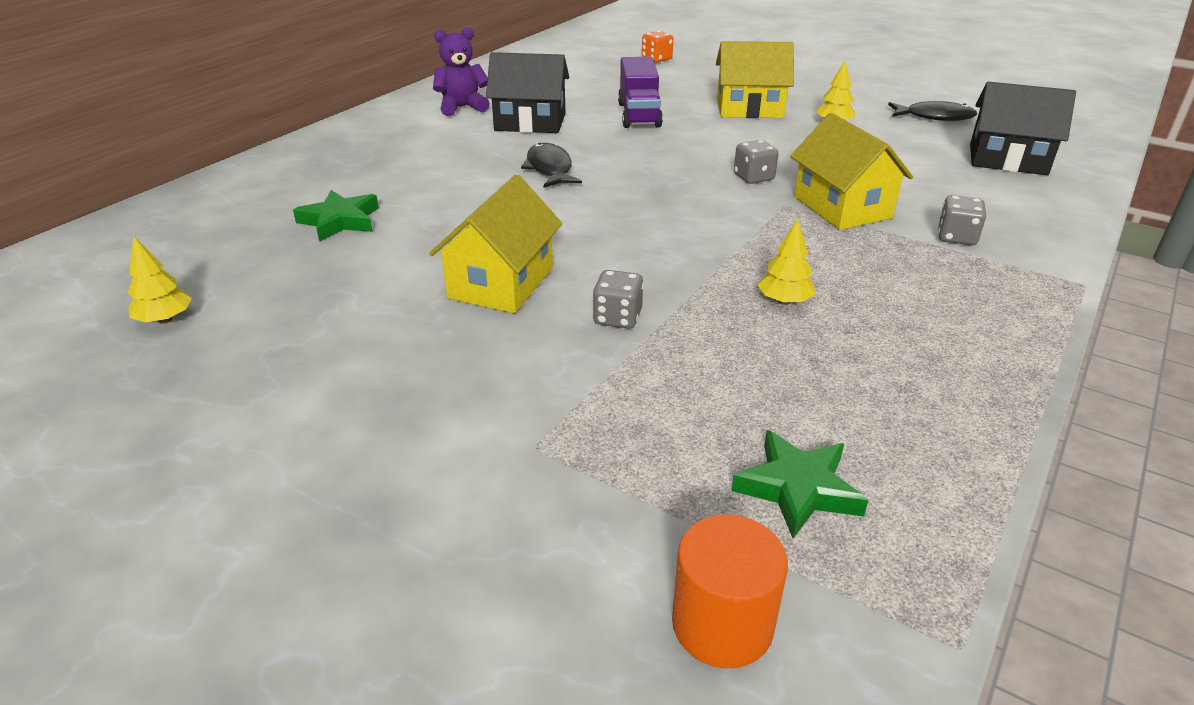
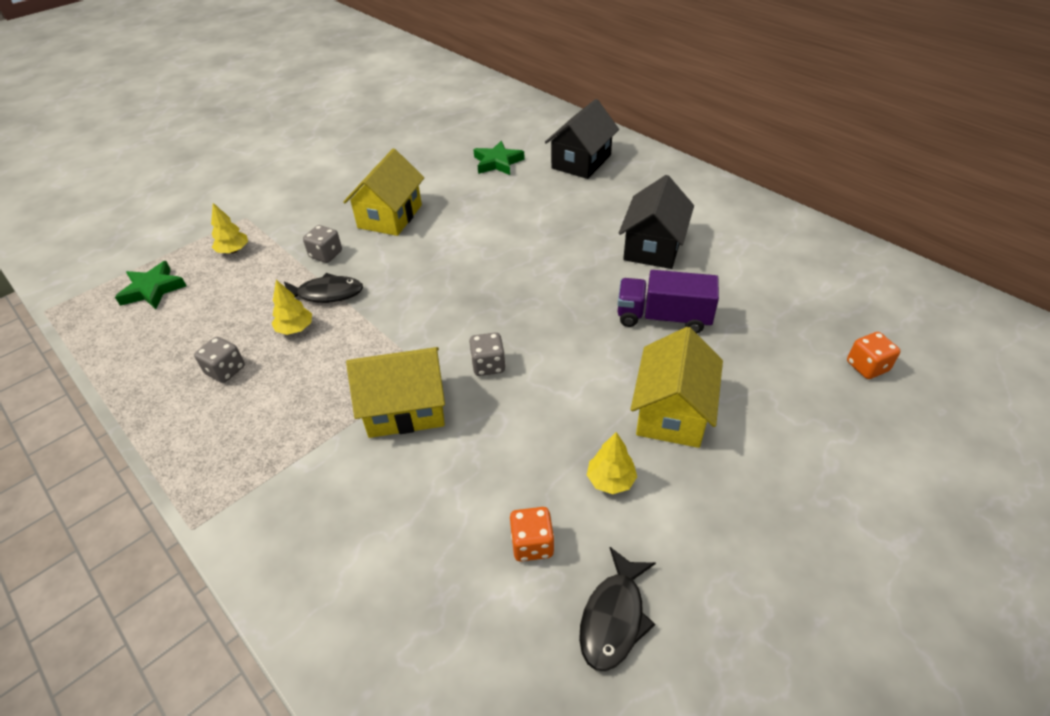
camera: 105 degrees right, 10 degrees up
yellow tree [128,237,192,324] -> yellow tree moved to [211,203,248,253]
yellow house [429,175,562,313] -> yellow house turned 75 degrees clockwise [343,149,424,236]
purple teddy bear [433,27,490,116] -> none
black fish [521,143,582,188] -> black fish moved to [284,273,363,303]
orange cylinder [672,514,788,668] -> none
grey dice [938,195,986,245] -> grey dice moved to [194,337,245,383]
black house [970,82,1076,175] -> black house moved to [545,99,619,179]
none -> orange dice [510,507,554,562]

